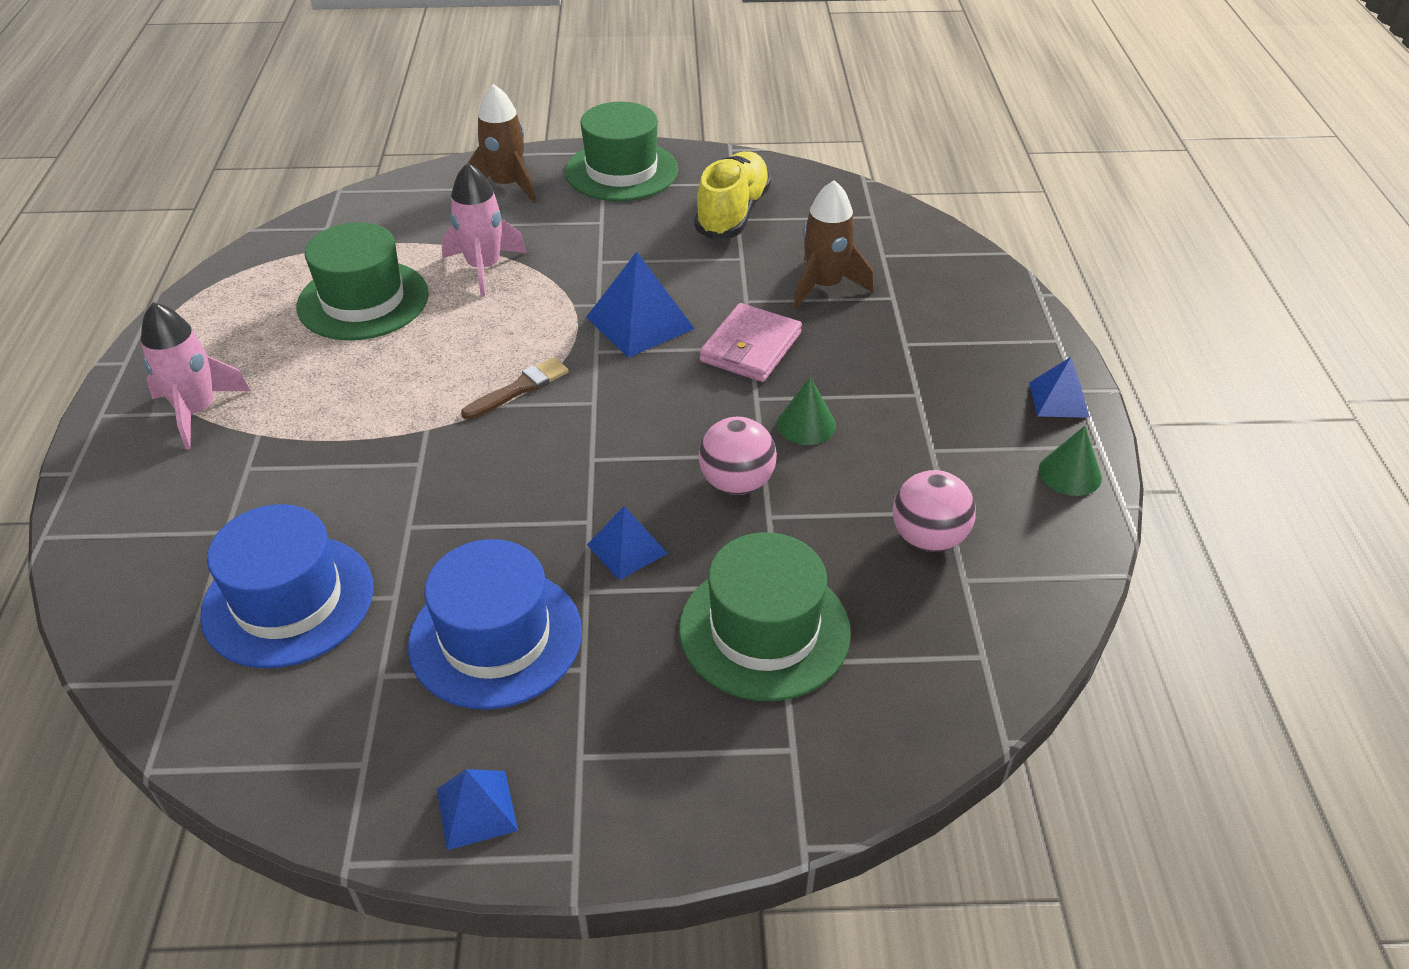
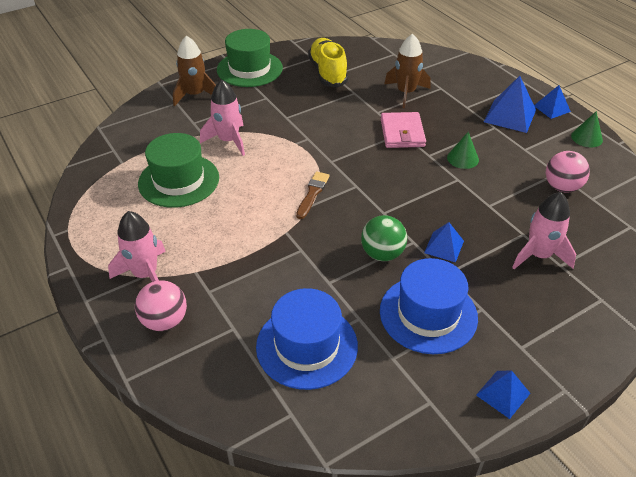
camera: 30 degrees left, 0 degrees up
blue pyramid [586,252,695,358] -> blue pyramid moved to [484,76,536,133]
green hat [679,532,851,701] -> pink rocket [512,192,576,269]
pink ball [698,417,777,495] -> pink ball moved to [135,280,187,331]
none -> green ball [361,215,407,261]

